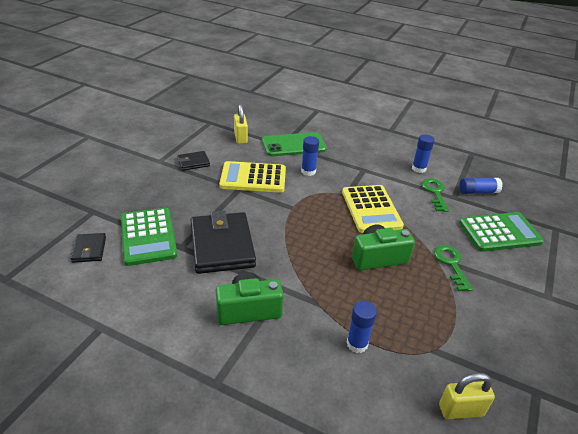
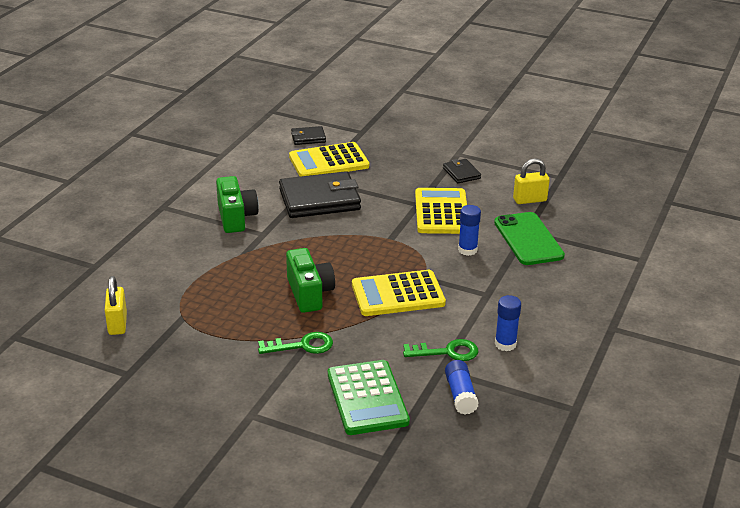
camera: 90 degrees right, 5 degrees down
green calculator [121,208,177,266] -> yellow calculator [289,142,369,177]
blue glue stick [346,301,377,353] -> none

